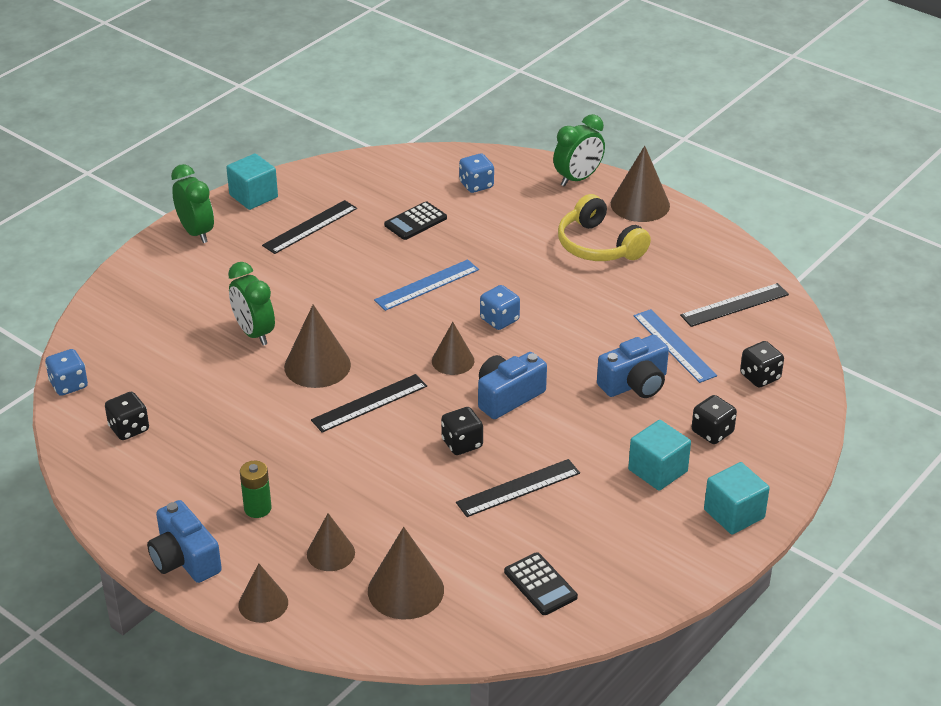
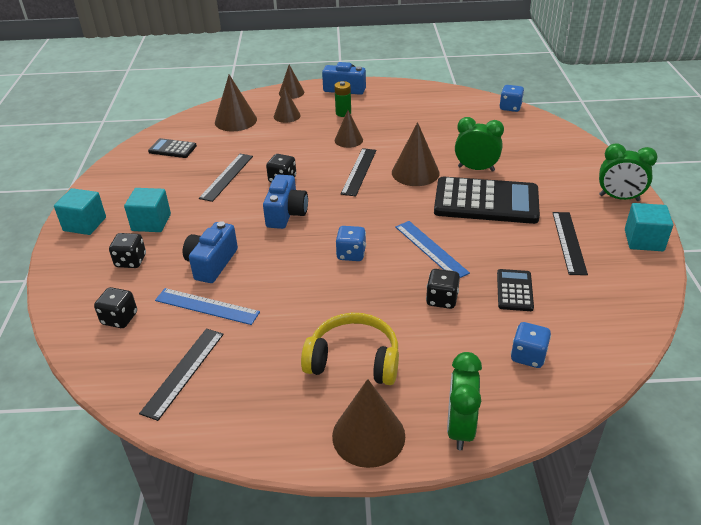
camera: 140 degrees right, 0 degrees up
black dice [105,392,149,440] -> black dice moved to [426,269,460,309]
blue ruler [374,259,479,311] -> blue ruler turned 45 degrees counterclockwise [395,221,470,278]
brown cone [432,322,474,375] -> brown cone moved to [335,110,363,148]
none -> black calculator [434,177,540,224]

